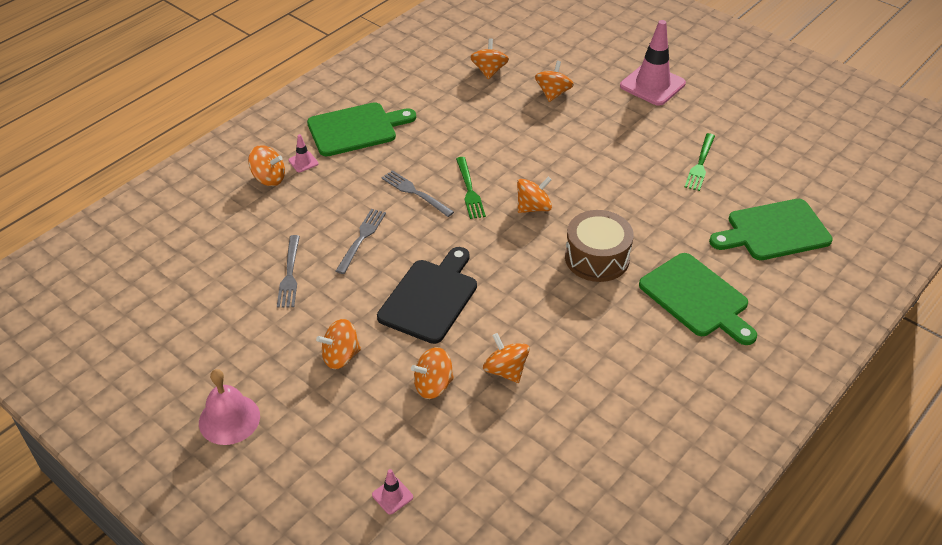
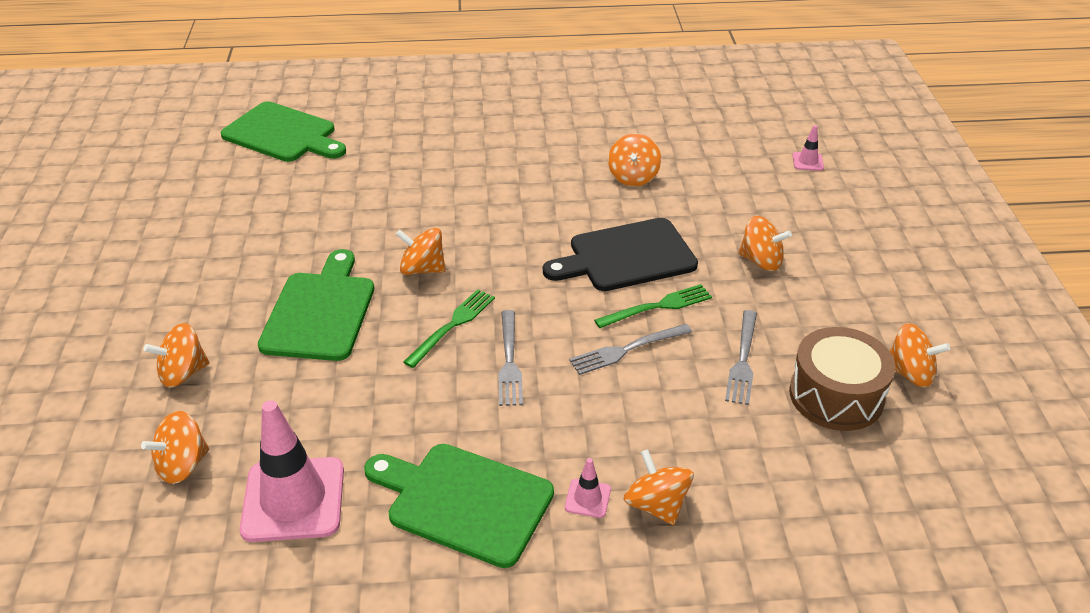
camera: 135 degrees left, 5 degrees down
pink bell [199,369,260,445] -> none
grey fork [277,235,300,308] -> grey fork turned 150 degrees clockwise [725,310,757,405]
orange spinning top [411,347,454,399] -> orange spinning top moved to [890,323,950,387]
brown drum [565,210,634,282] -> brown drum moved to [789,327,895,431]
pink traffic cone [620,20,686,106] -> pink traffic cone moved to [240,400,344,542]
green cutting board [639,253,757,345] -> green cutting board moved to [258,249,374,361]
green fork [685,133,715,191] -> green fork moved to [594,284,712,328]

